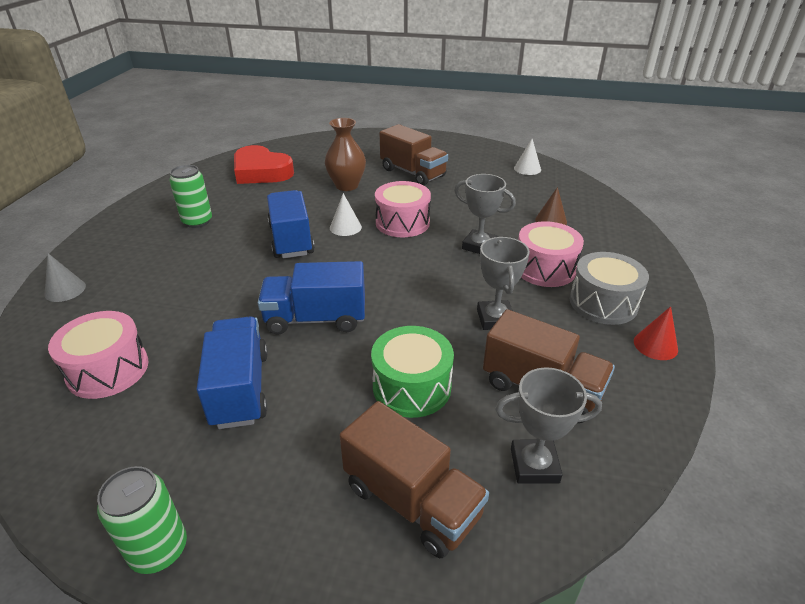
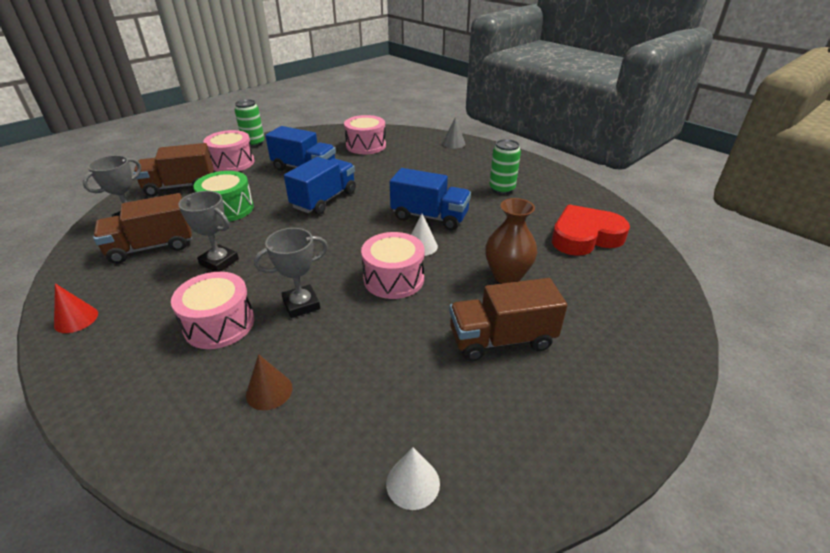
camera: 125 degrees right, 0 degrees up
grey drum [570,252,649,325] -> none
none -> pink drum [203,130,254,172]

